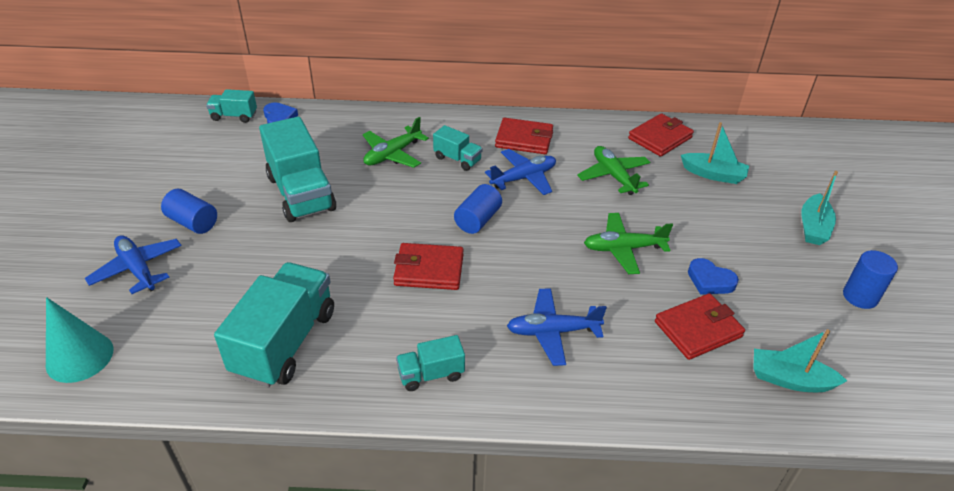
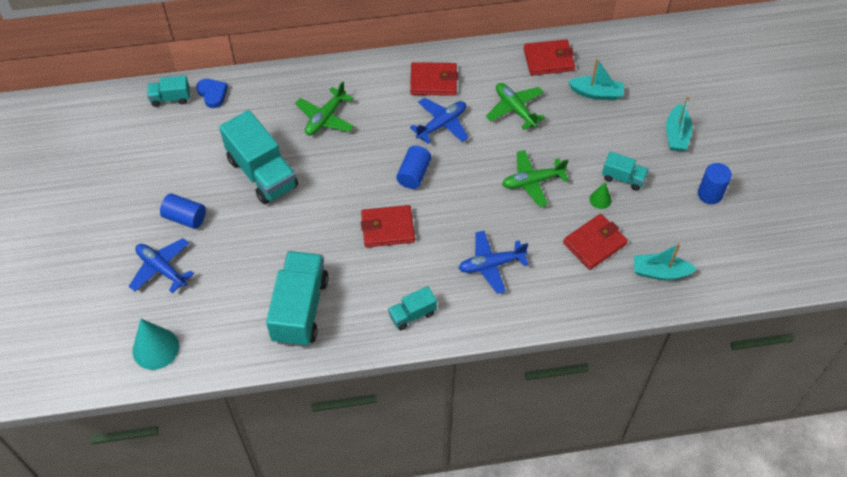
camera: 10 degrees left, 15 degrees up
turquoise truck [433,125,483,171] -> turquoise truck moved to [602,151,649,191]
red wallet [628,113,694,157] -> red wallet turned 45 degrees clockwise [524,39,575,75]
blue heart [688,258,739,295] -> green cone [590,183,612,209]

